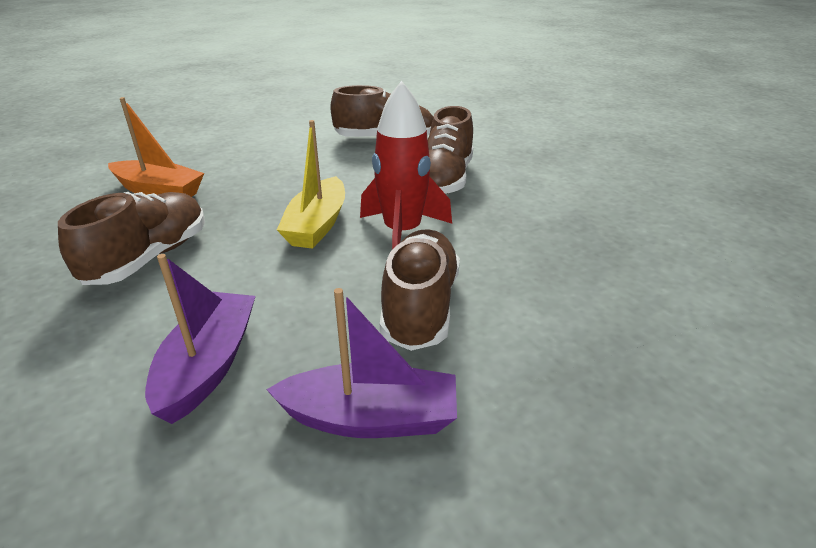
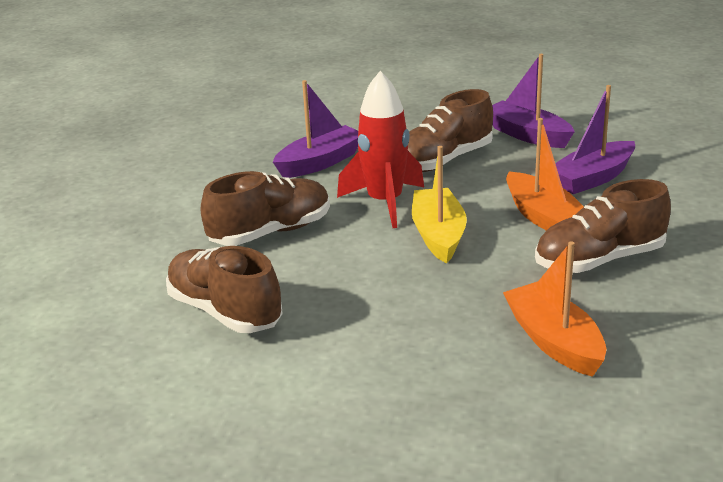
camera: 135 degrees left, 5 degrees down
yellow boat [277,120,345,249] -> yellow boat turned 60 degrees counterclockwise [412,146,467,263]
none -> purple boat [273,80,358,178]
none -> orange boat [506,118,584,231]

